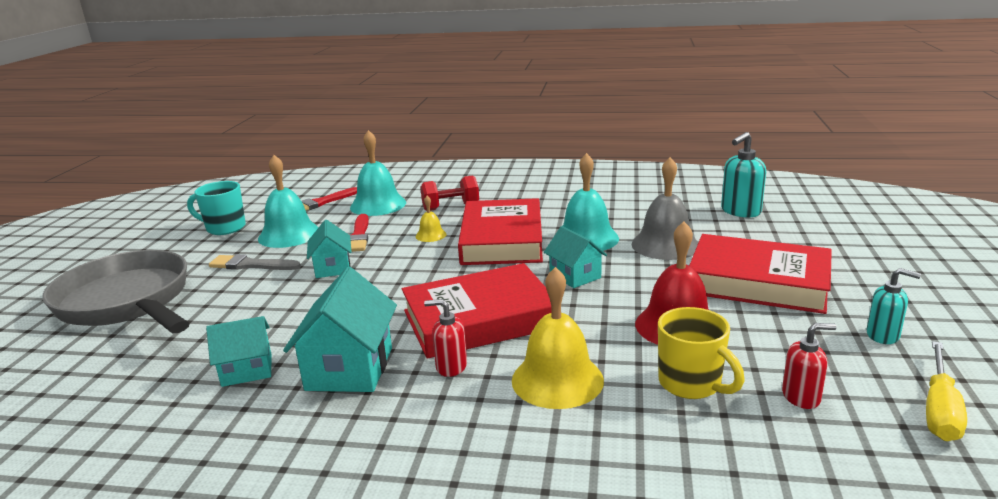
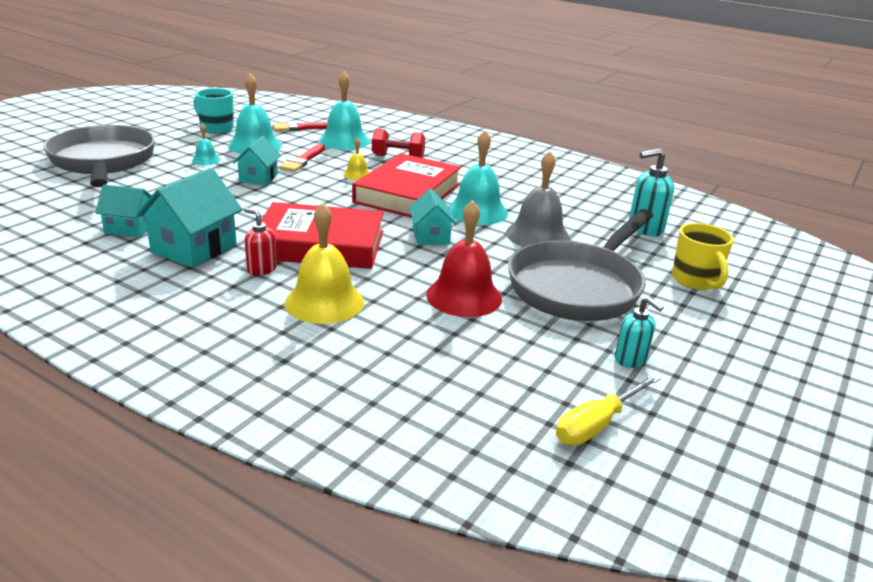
camera: 20 degrees right, 5 degrees up
grey brush [209,254,301,270] -> turquoise bell [192,123,220,165]
yellow mug [658,307,745,399] -> yellow mug moved to [672,223,734,290]
red book [689,234,832,314] -> grey pan [508,209,653,321]
red soap dispenser [782,323,837,409] -> none

